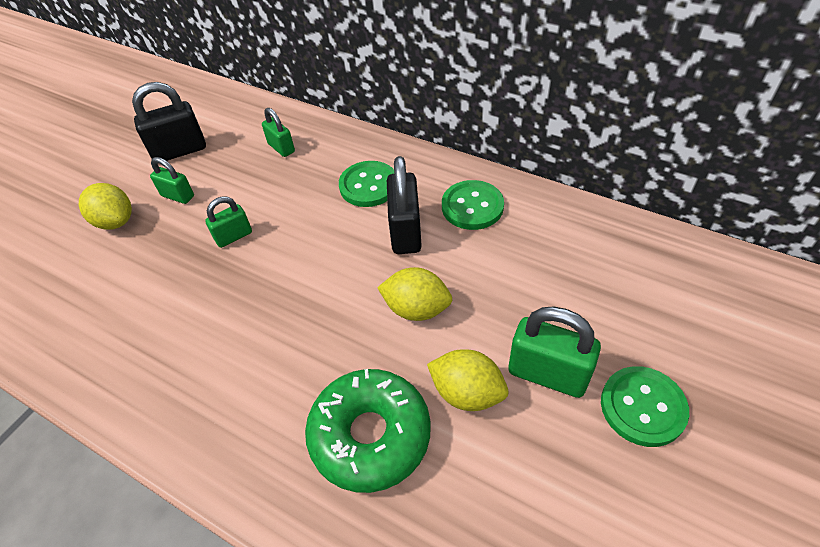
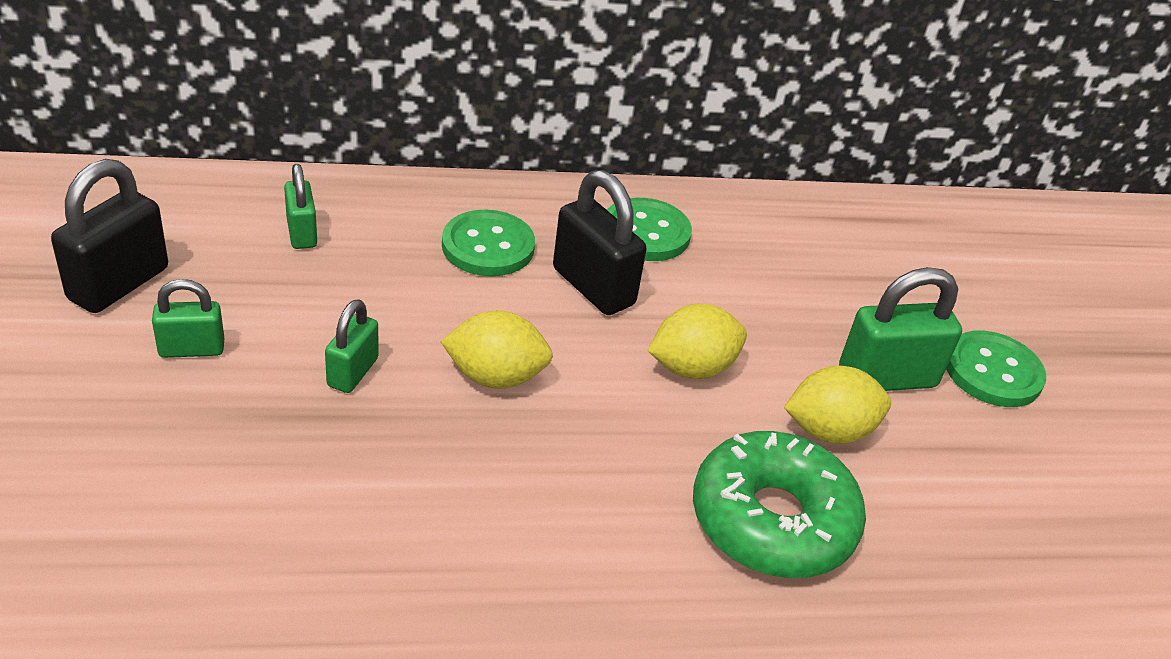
camera: 45 degrees left, 10 degrees down
yellow lemon [79,183,132,230] -> yellow lemon moved to [440,311,553,389]
green padlock [262,108,295,157] -> green padlock turned 60 degrees clockwise [284,164,317,249]

